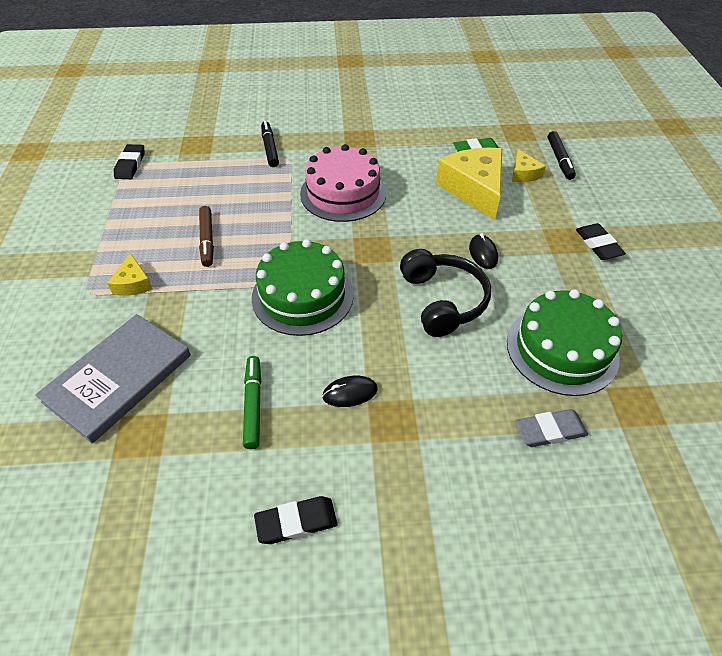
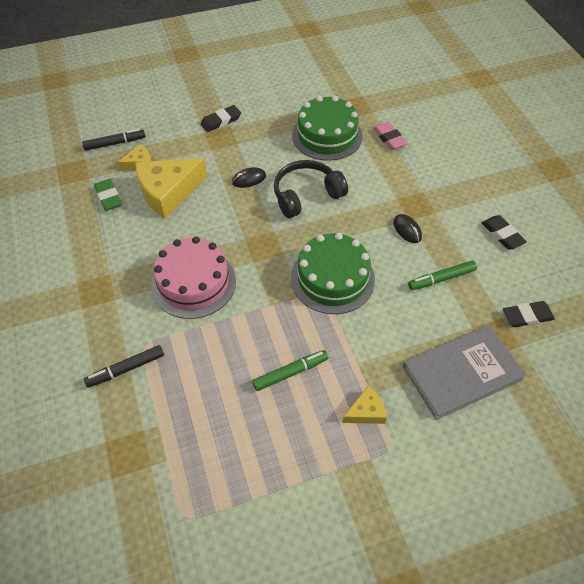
camera: 105 degrees left, 5 degrees up
grey book [35,314,191,444] -> grey book turned 45 degrees counterclockwise [403,325,526,420]
black eraser [114,144,145,179] -> black eraser moved to [503,301,555,327]
brown marker [199,206,214,267] -> green marker [252,350,329,391]
grey eraser [515,409,588,447] -> pink eraser [373,122,408,150]

